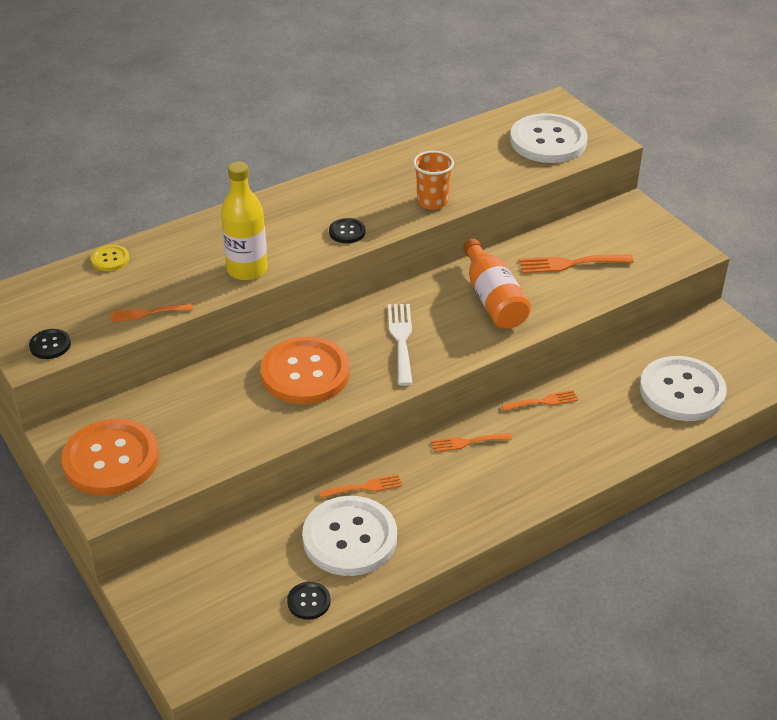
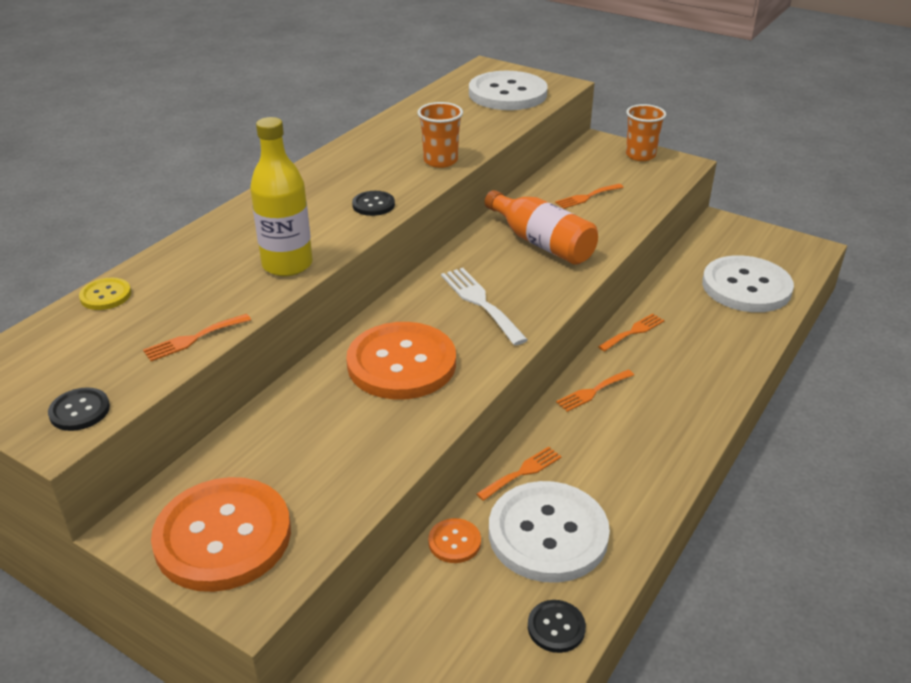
camera: 25 degrees left, 5 degrees down
orange fork [519,254,634,273] -> orange fork [555,184,624,209], size x0.65
none -> orange button [428,518,481,563]
none -> orange cup [626,104,666,161]

